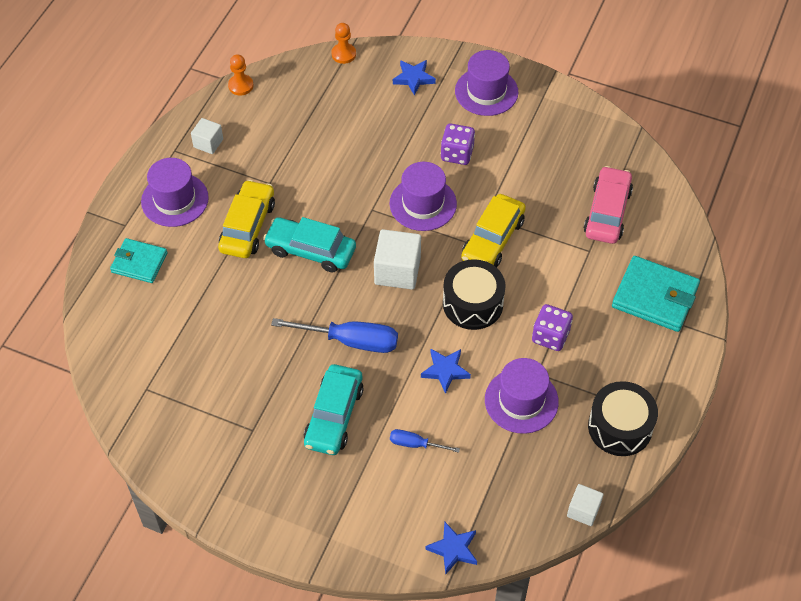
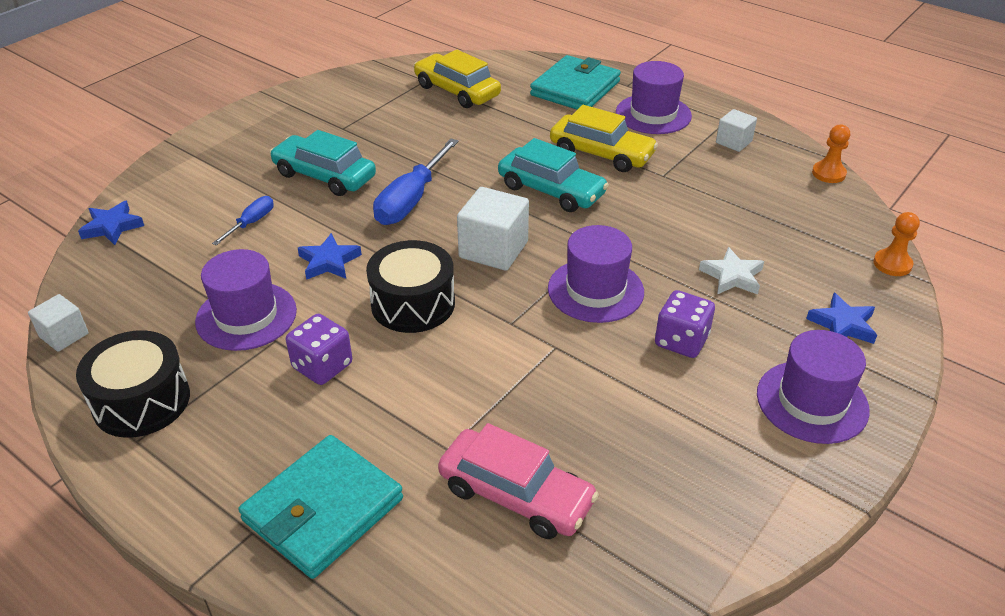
camera: 105 degrees right, 15 degrees down
turquoise wallet [110,238,168,283] -> turquoise wallet [530,55,621,110], size x1.55
turquoise car [263,217,356,272] -> turquoise car turned 90 degrees clockwise [498,138,609,212]
yellow car [461,194,526,268] -> yellow car moved to [414,50,501,108]
none -> white star [699,247,764,295]

